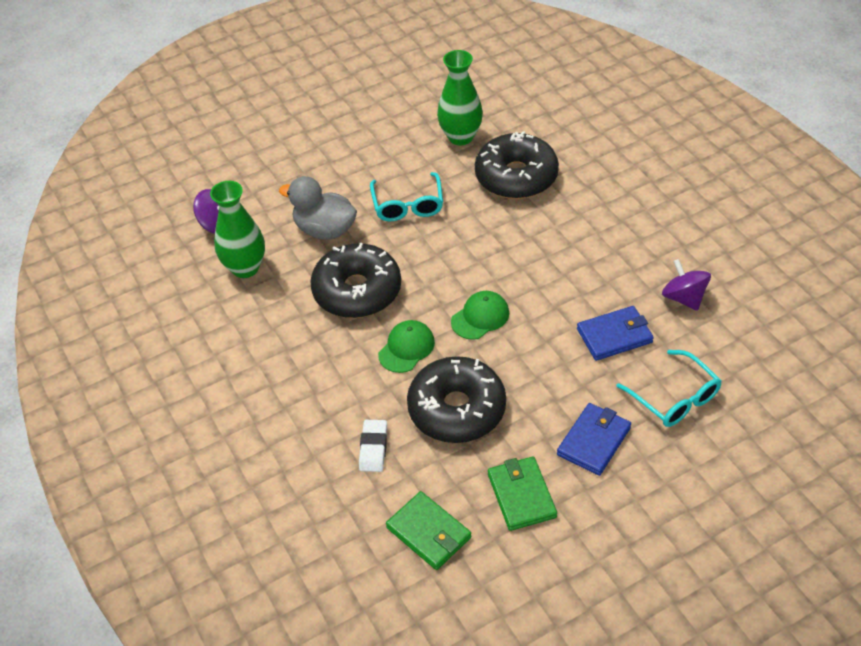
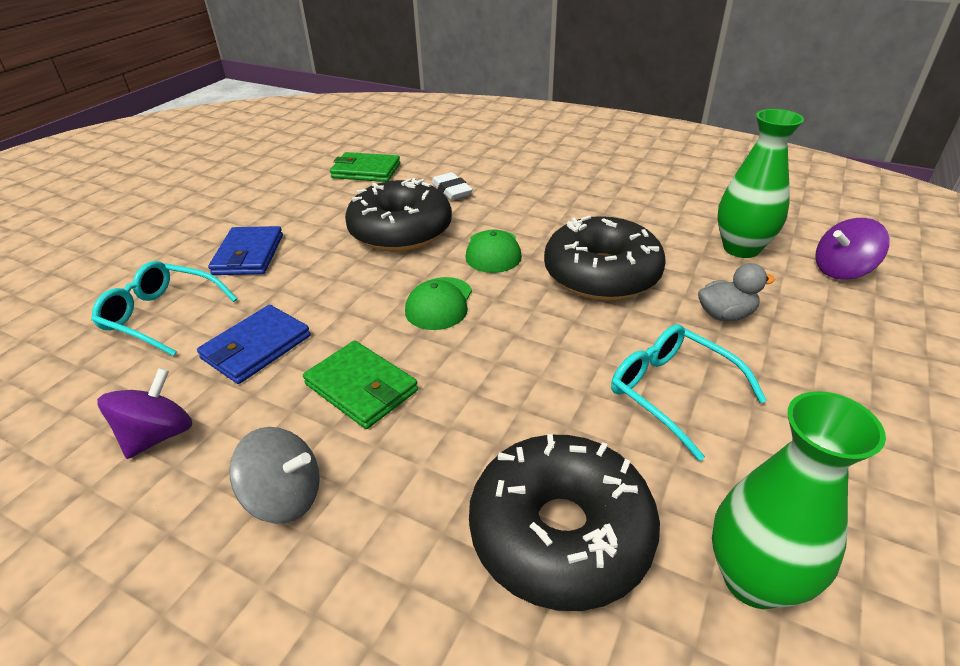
camera: 145 degrees right, 10 degrees down
grey duck [279,176,357,240] -> grey duck [698,263,775,321], size x0.61
green wallet [488,457,557,531] -> green wallet moved to [303,340,418,429]
purple spinning top [662,259,711,311] -> purple spinning top turned 90 degrees counterclockwise [97,368,192,459]
none -> grey spinning top [229,427,320,524]

